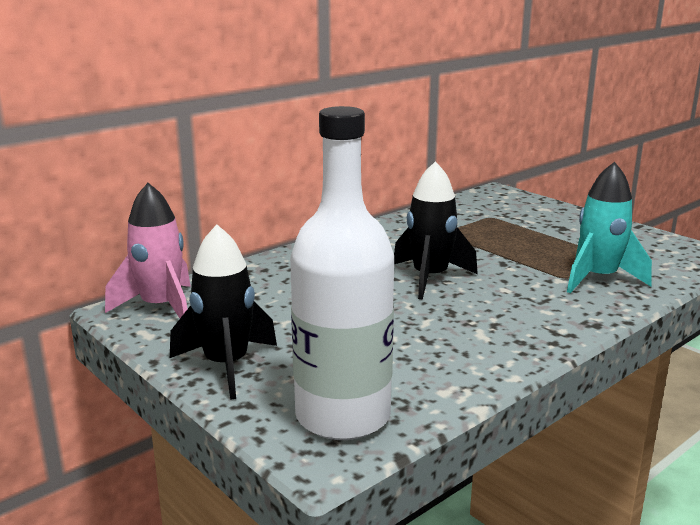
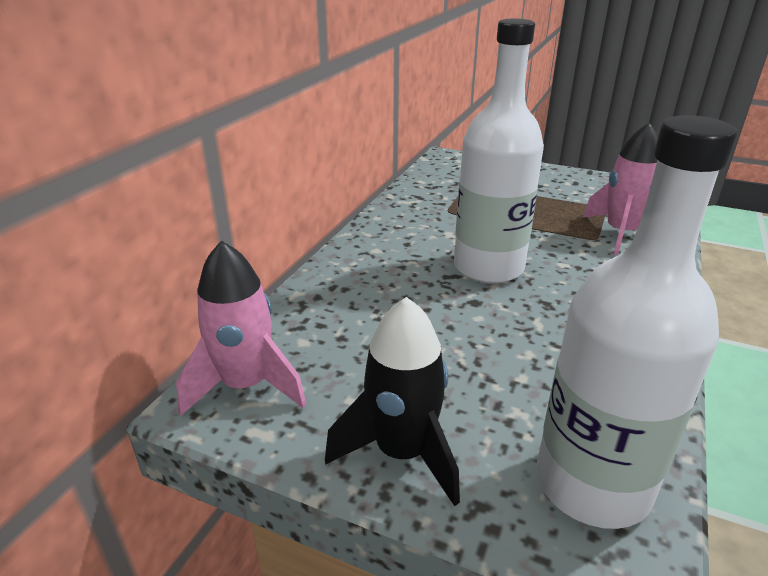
camera: 25 degrees left, 10 degrees up
black rocket [394,161,478,300] -> white bottle [454,18,544,284]
turquoise rocket [567,162,652,293] -> pink rocket [583,123,658,255]

